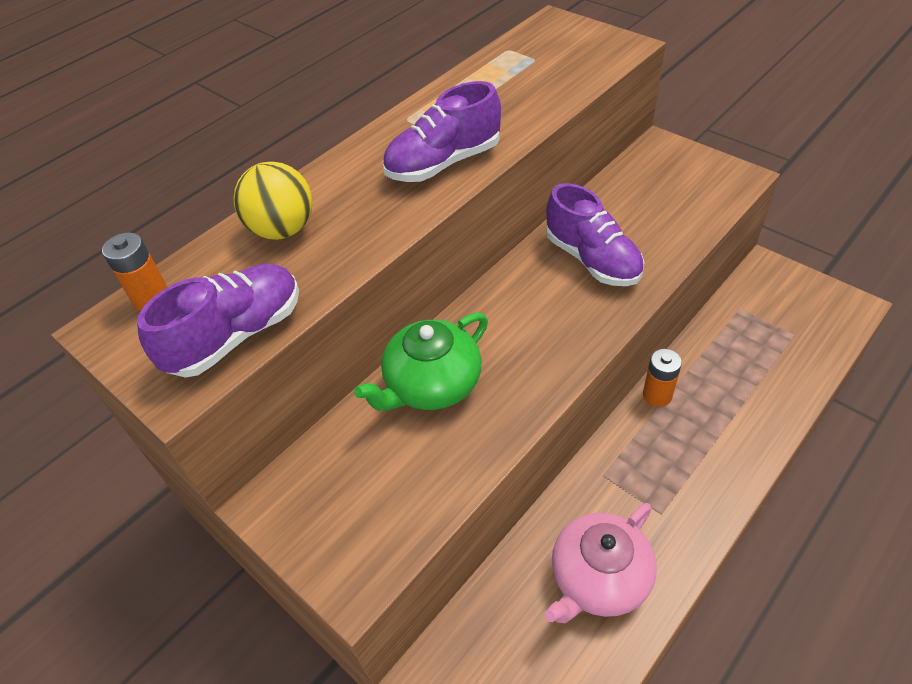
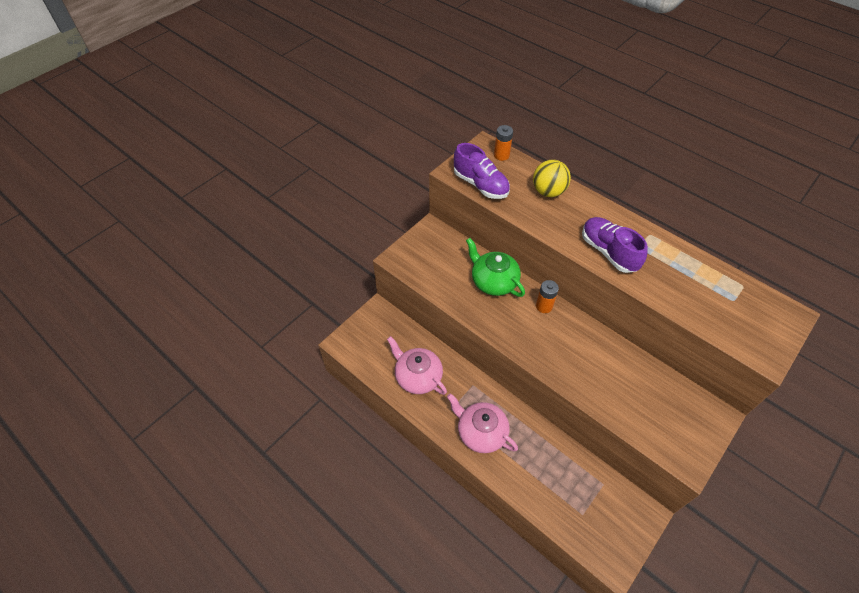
camera: 85 degrees right, 5 degrees up
purple shoe [546,183,644,286] -> none
orange battery [643,349,682,407] -> orange battery moved to [536,280,559,313]
none -> pink teapot [447,393,518,453]

